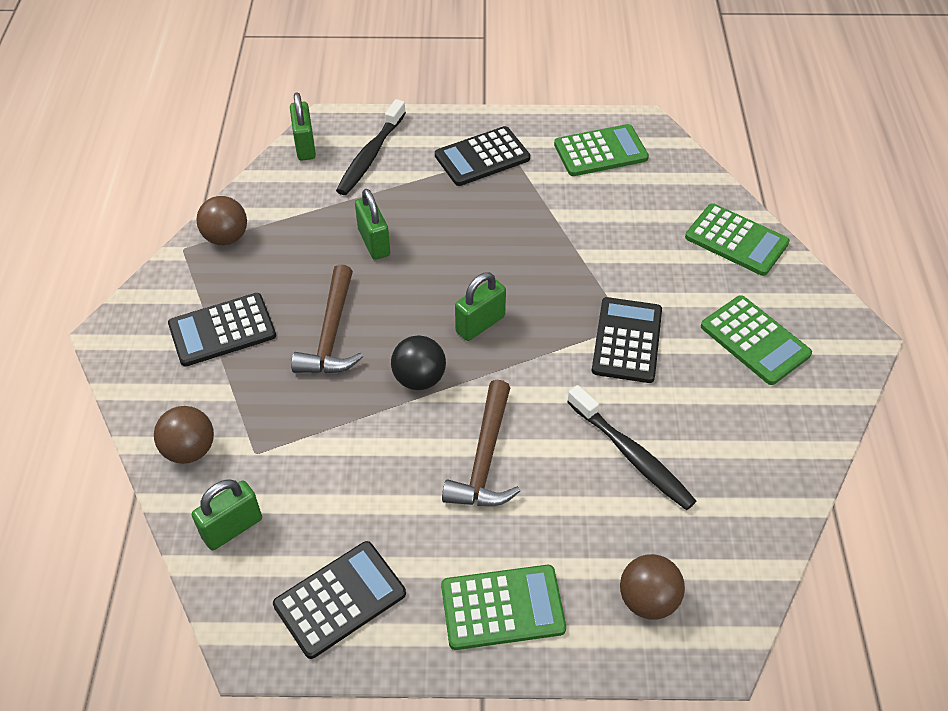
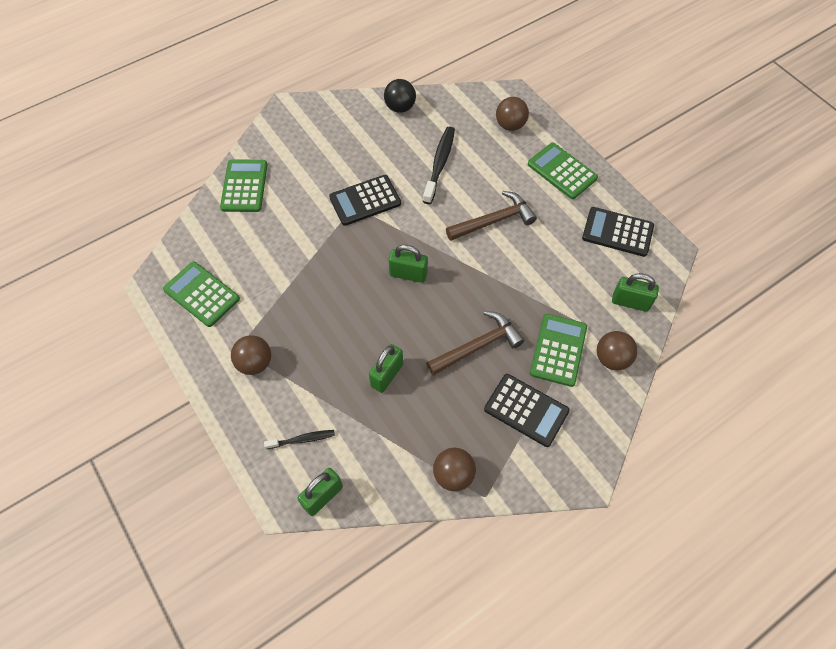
camera: 125 degrees left, 10 degrees up
black toothbrush [336,99,406,195] -> black toothbrush [264,430,335,449], size x0.58
black ball [391,335,446,390] -> black ball moved to [384,79,416,113]
black calculator [435,126,530,186] -> brown ball [231,335,271,375]
green calculator [701,295,812,385] -> green calculator moved to [530,314,587,387]

